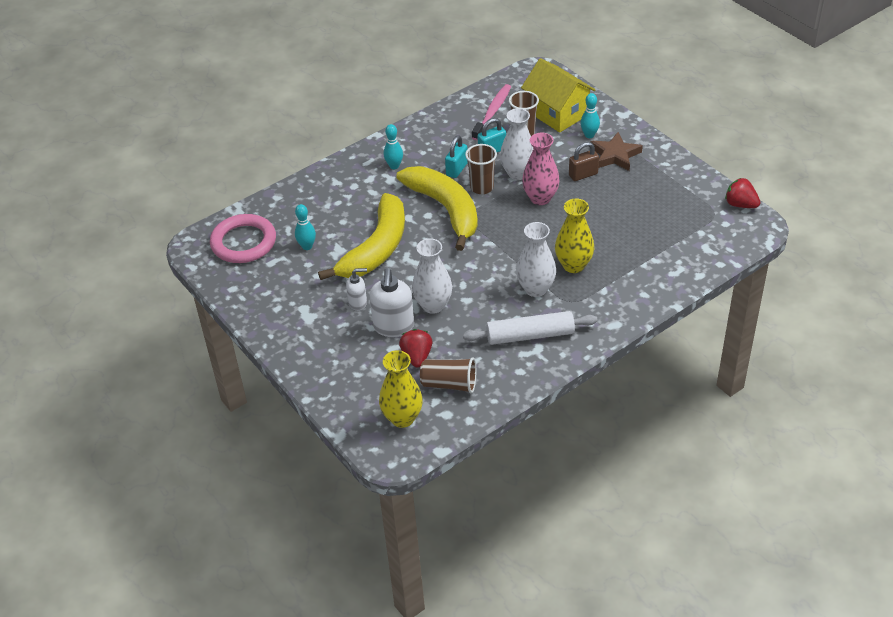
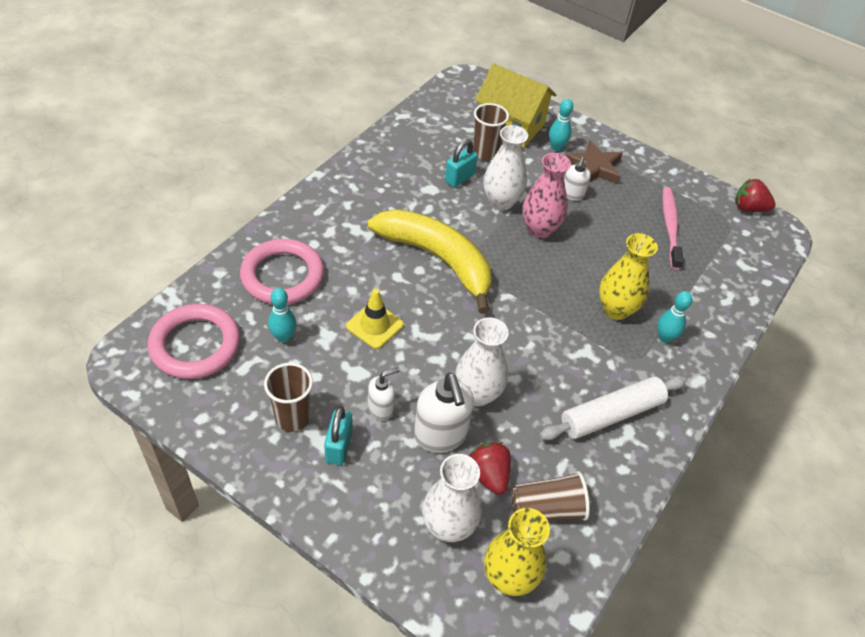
camera: 25 degrees left, 5 degrees up
yellow banana [318,193,405,280] -> yellow traffic cone [346,289,404,349]
turquoise bowling pin [383,124,403,169] -> turquoise bowling pin moved to [657,291,692,343]
turquoise padlock [445,135,468,178] -> turquoise padlock moved to [324,406,352,465]
brown cup [465,144,497,194] -> brown cup moved to [264,363,313,432]
pink toothbrush [472,84,511,140] -> pink toothbrush moved to [662,187,684,270]
white vase [516,222,556,297] -> white vase moved to [422,454,482,542]
brown padlock [569,142,599,181] -> white soap dispenser [564,157,591,201]
none -> pink ring [240,239,324,304]

